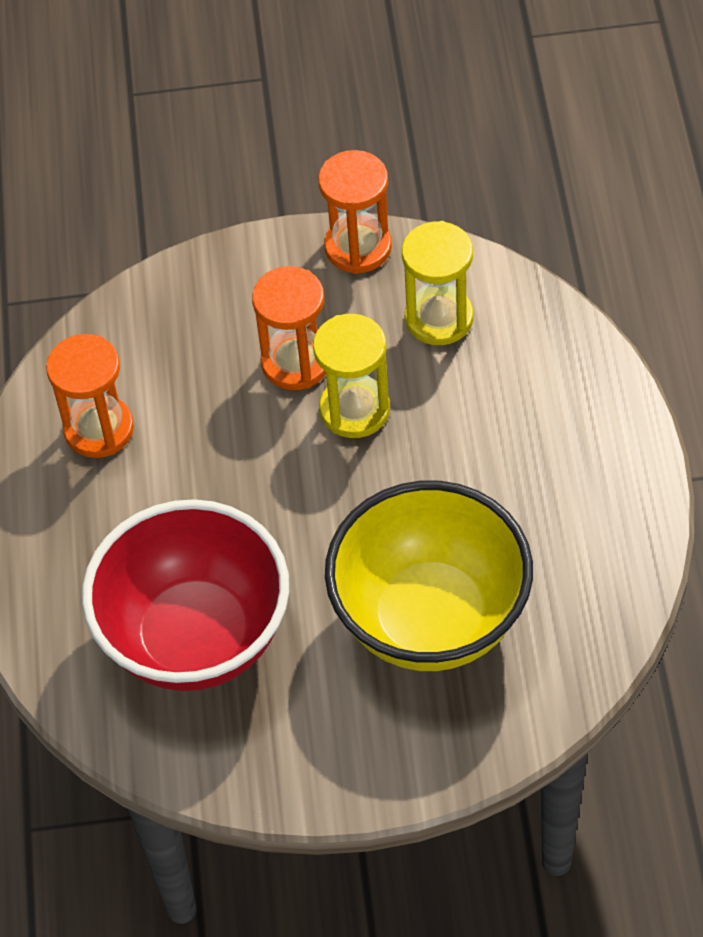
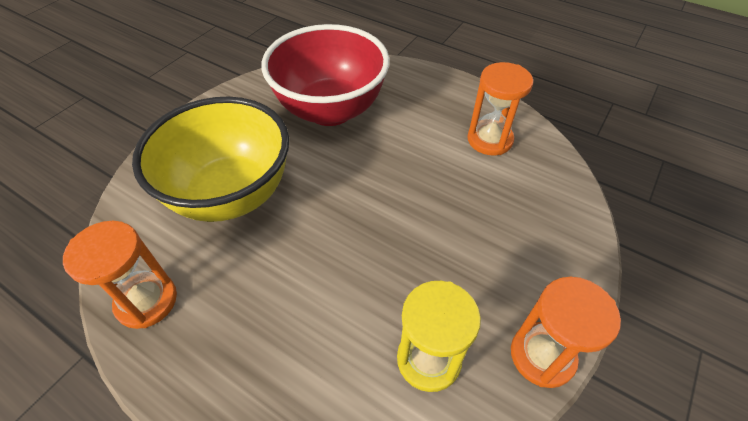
camera: 125 degrees right, 5 degrees down
orange hourglass [252,266,326,390] -> orange hourglass moved to [63,221,177,329]
yellow hourglass [313,314,390,438] -> none

